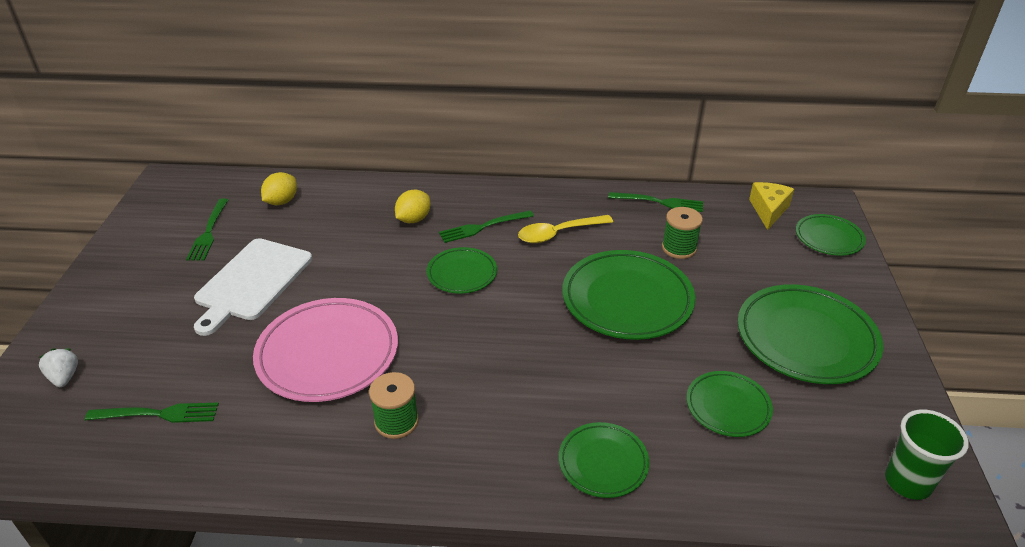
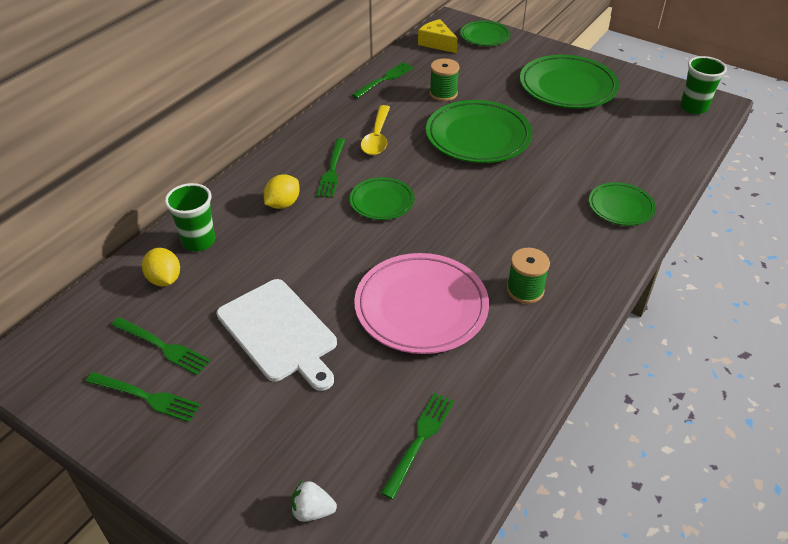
camera: 60 degrees left, 5 degrees up
yellow lemon [395,190,430,223] -> yellow lemon turned 60 degrees clockwise [264,174,300,209]
green plate [686,371,773,437] -> none
none -> green fork [86,372,200,422]
none -> green cup [165,183,215,252]

